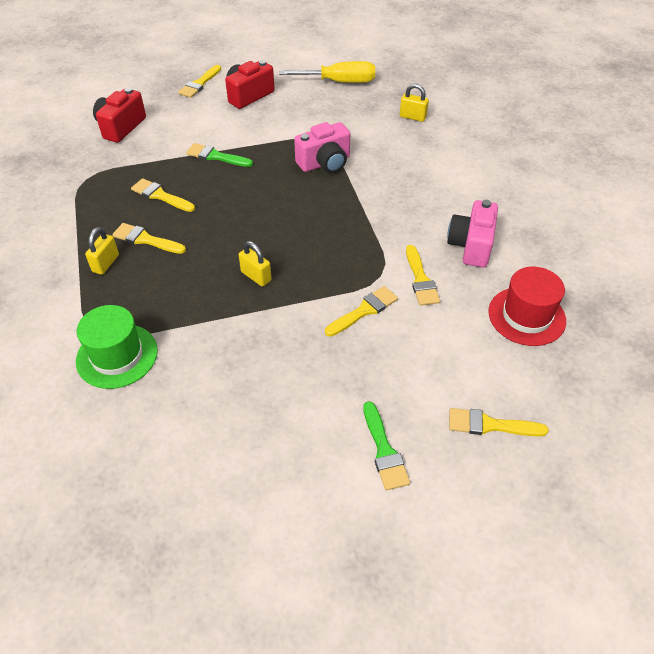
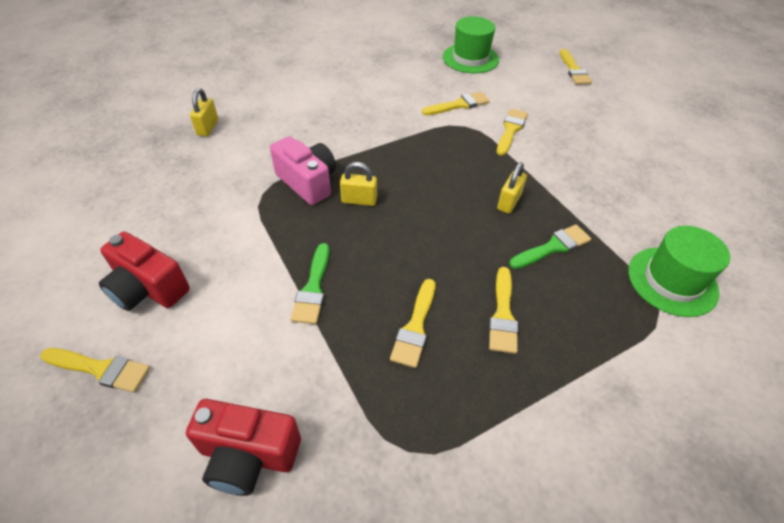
camera: 105 degrees left, 0 degrees up
yellow padlock [85,227,119,275] -> yellow padlock moved to [340,162,377,206]
yellow screwdriver [279,61,375,83] -> none
yellow brush [325,286,398,337] -> yellow brush turned 75 degrees clockwise [497,109,528,156]
green brush [363,401,410,490] -> green brush moved to [509,224,591,269]
pink camera [447,200,498,268] -> none
red hat [488,267,566,346] -> green hat [443,16,499,73]

